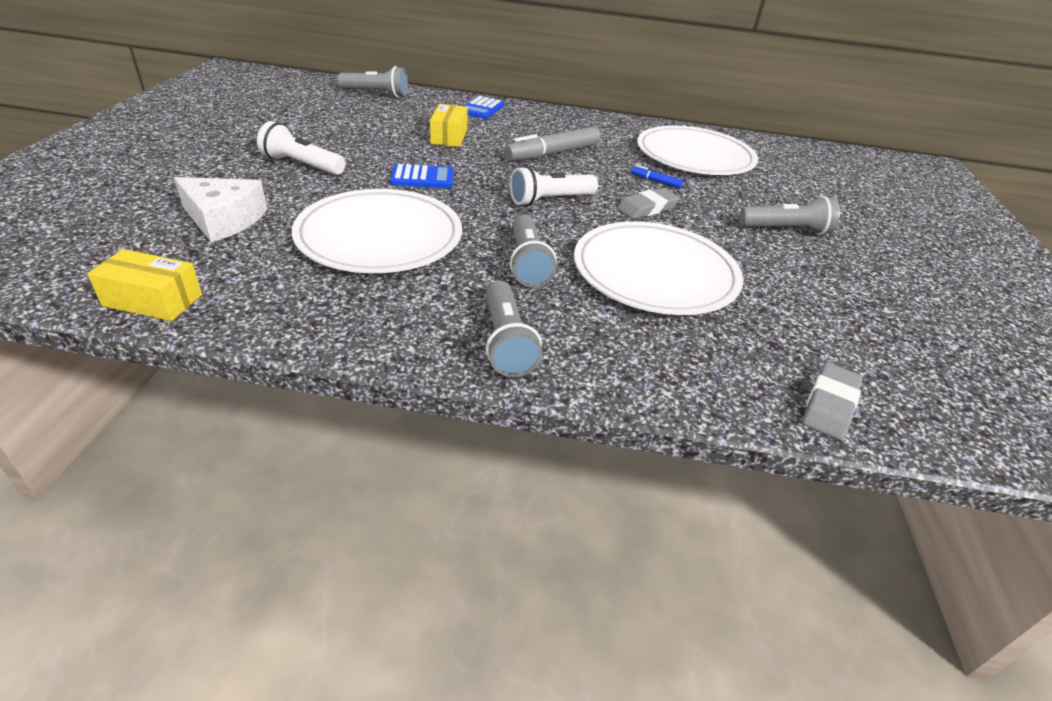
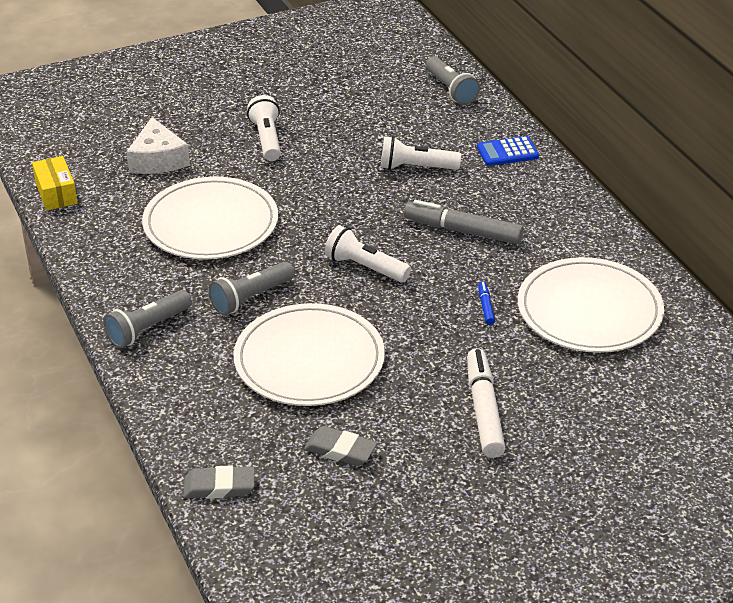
camera: 60 degrees right, 0 degrees up
blue calculator [390,164,454,188] -> none
yellow box [430,104,468,147] -> white flashlight [381,136,461,170]
grey eraser [617,188,680,219] -> grey eraser moved to [304,426,377,466]
grey flashlight [739,196,840,235] -> white marker [467,348,505,458]

